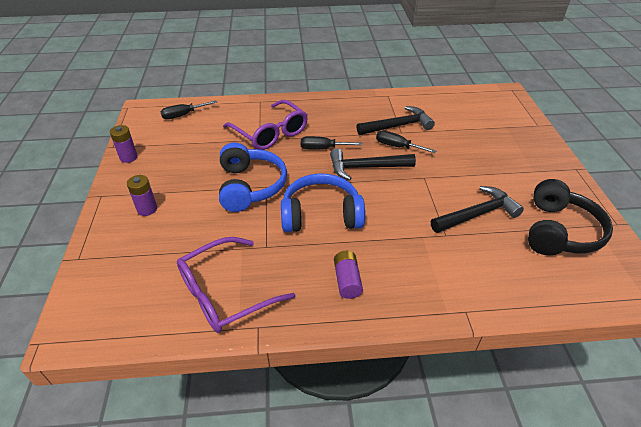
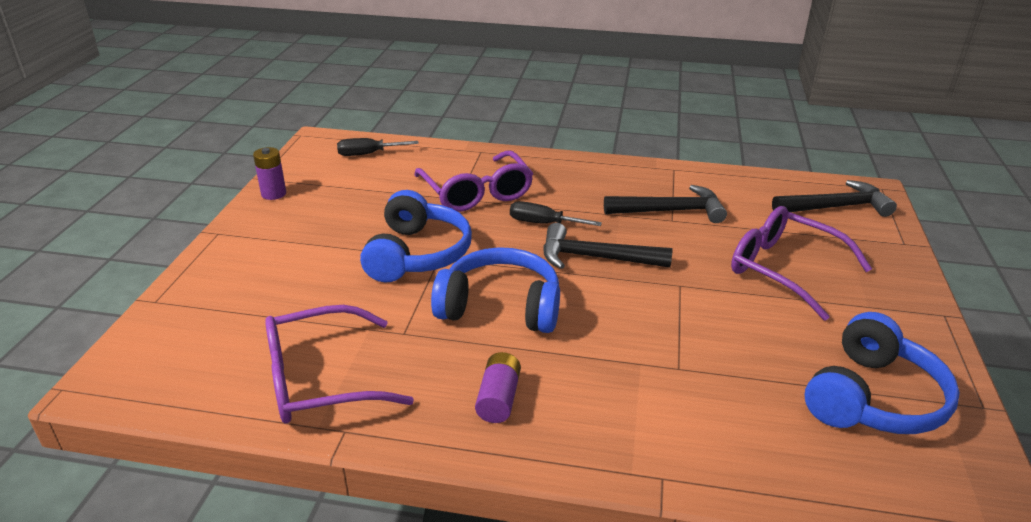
camera: 15 degrees right, 10 degrees down
purple battery [127,175,157,216] -> none
black screwdriver [376,130,436,153] -> none
black hammer [431,186,524,233] -> black hammer moved to [772,180,897,217]
black headphones [528,179,613,255] -> blue headphones [805,312,960,434]
none -> purple glasses [731,206,872,321]

